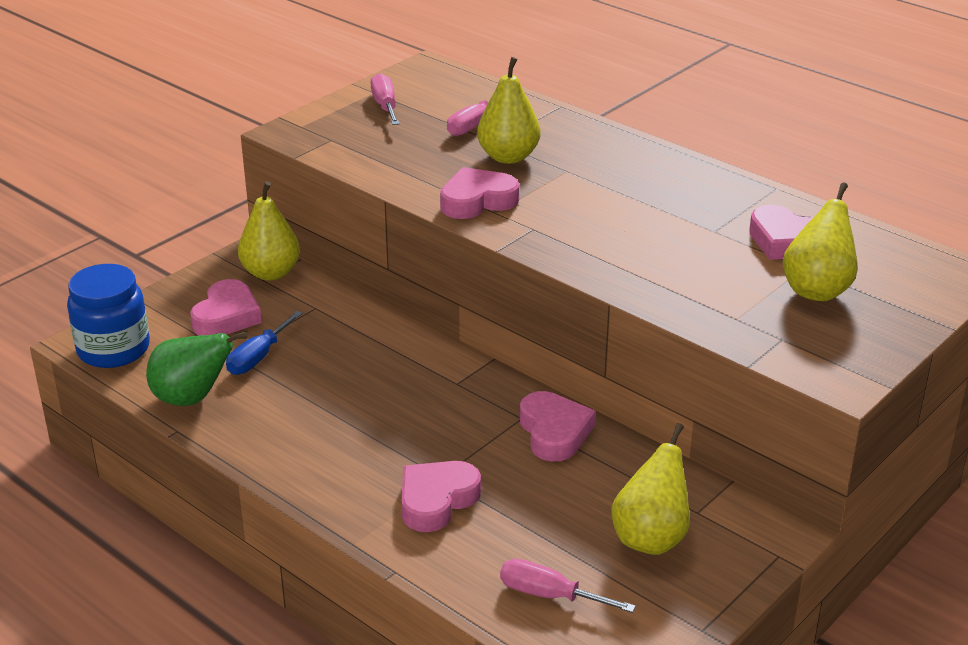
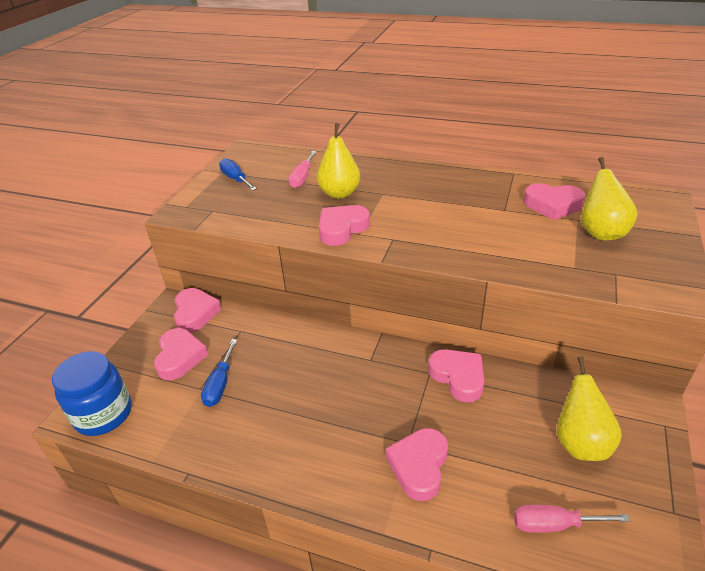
camera: 20 degrees left, 5 degrees up
green pear [146,332,248,406] -> none
yellow pear [238,181,300,281] -> pink heart [174,288,221,333]
pink screwdriver [371,73,400,125] -> blue screwdriver [219,158,257,191]

